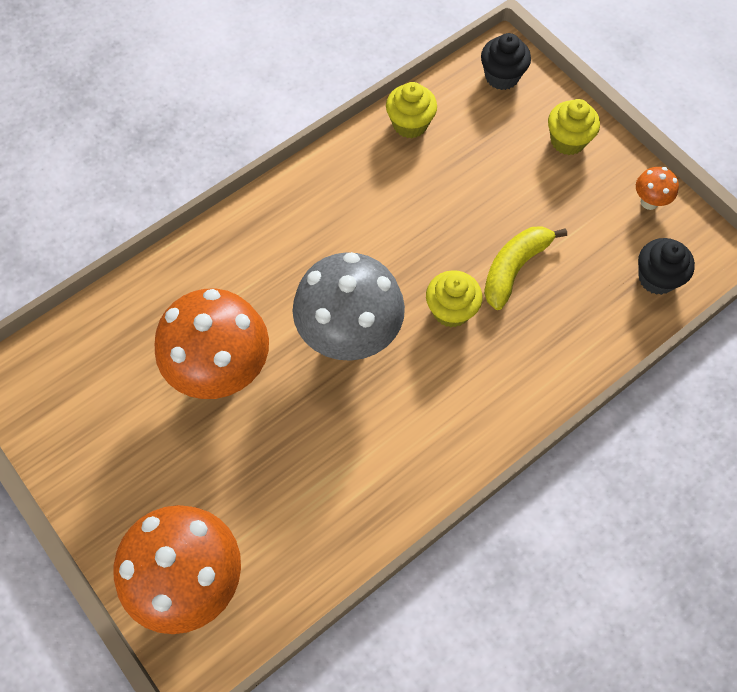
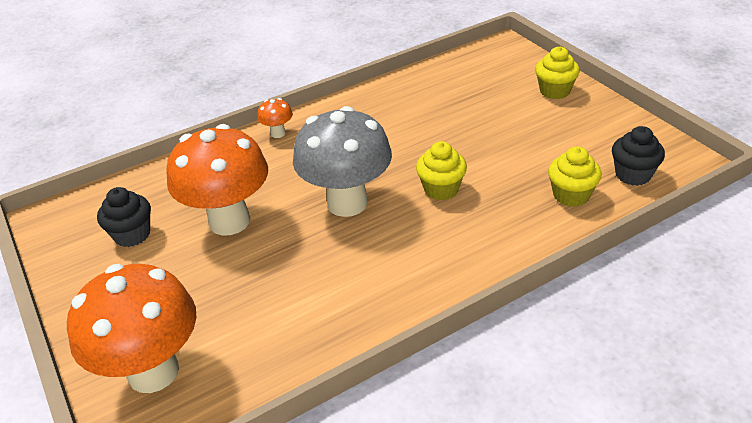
camera: 10 degrees right, 25 degrees down
yellow cupcake [386,82,437,138] -> yellow cupcake moved to [548,146,602,207]
black cupcake [481,33,531,90] -> black cupcake moved to [97,187,151,247]
yellow banana [484,226,567,310] -> none
orange mushroom [636,167,679,210] -> orange mushroom moved to [257,98,293,138]

